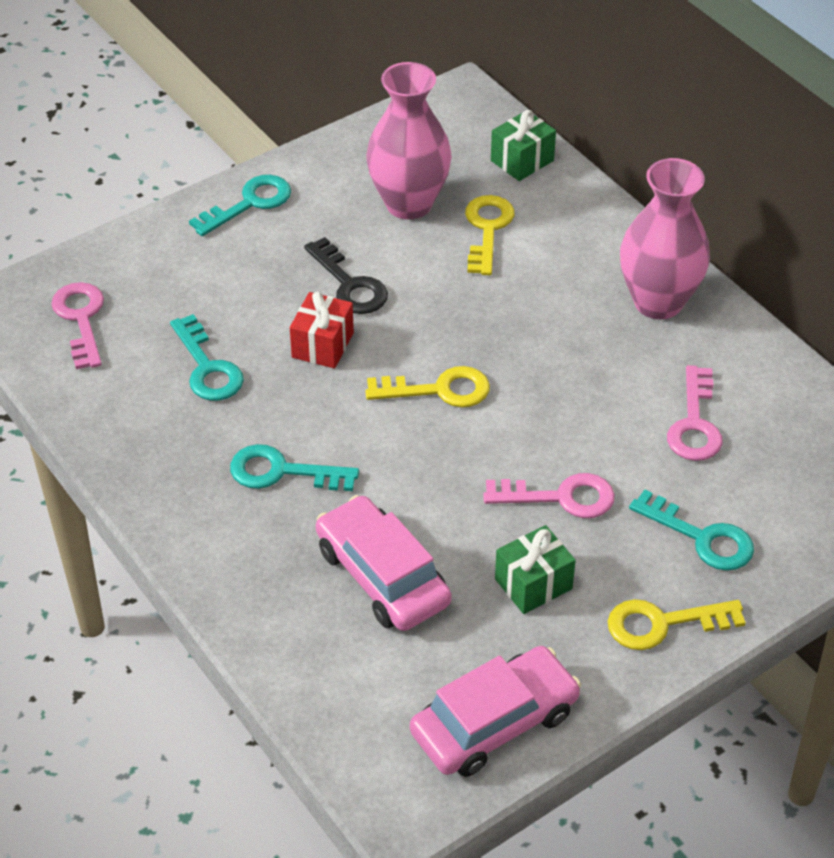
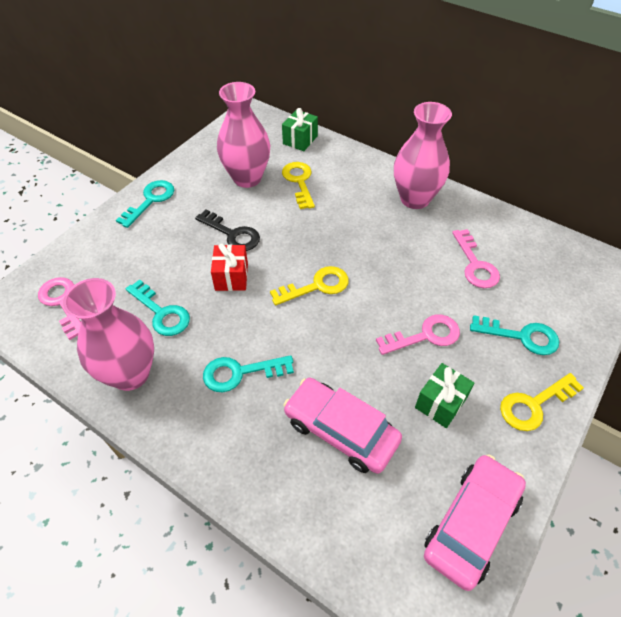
camera: 20 degrees left, 5 degrees up
none -> pink vase [63,278,154,391]

